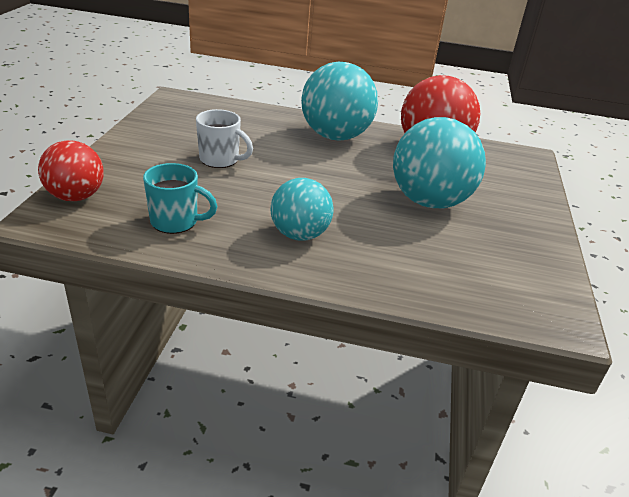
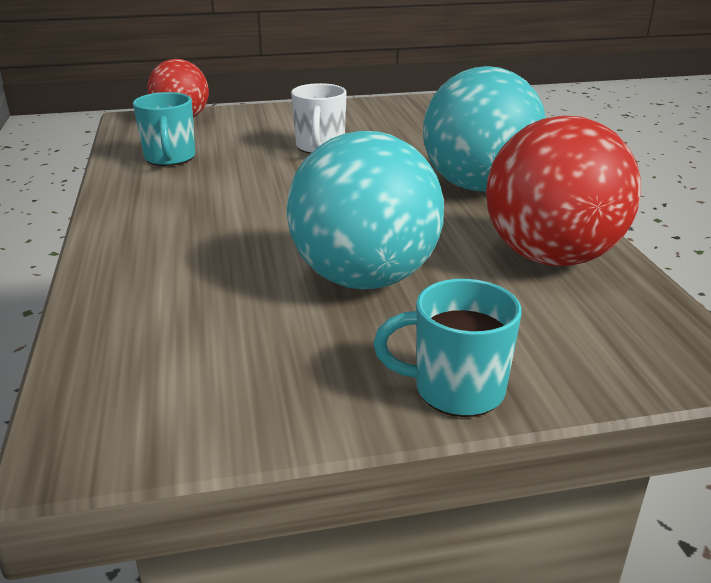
camera: 70 degrees right, 5 degrees down
turquoise ball [271,178,334,241] -> none
none -> turquoise mug [373,279,522,417]

